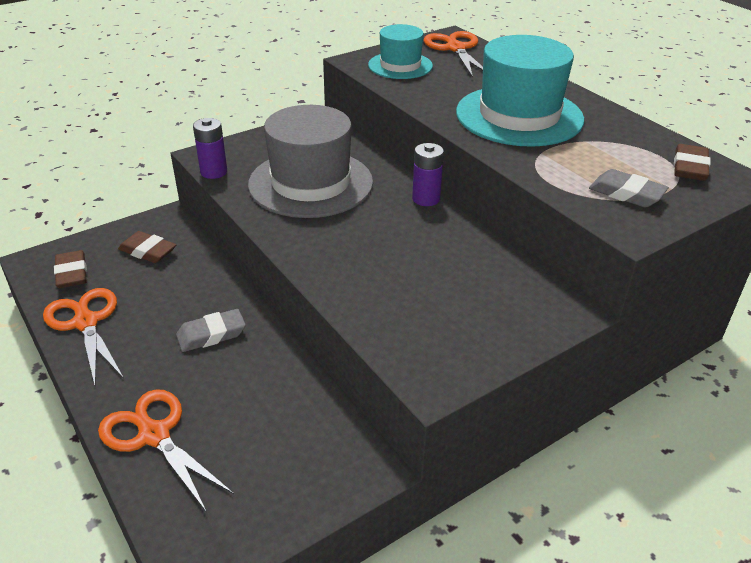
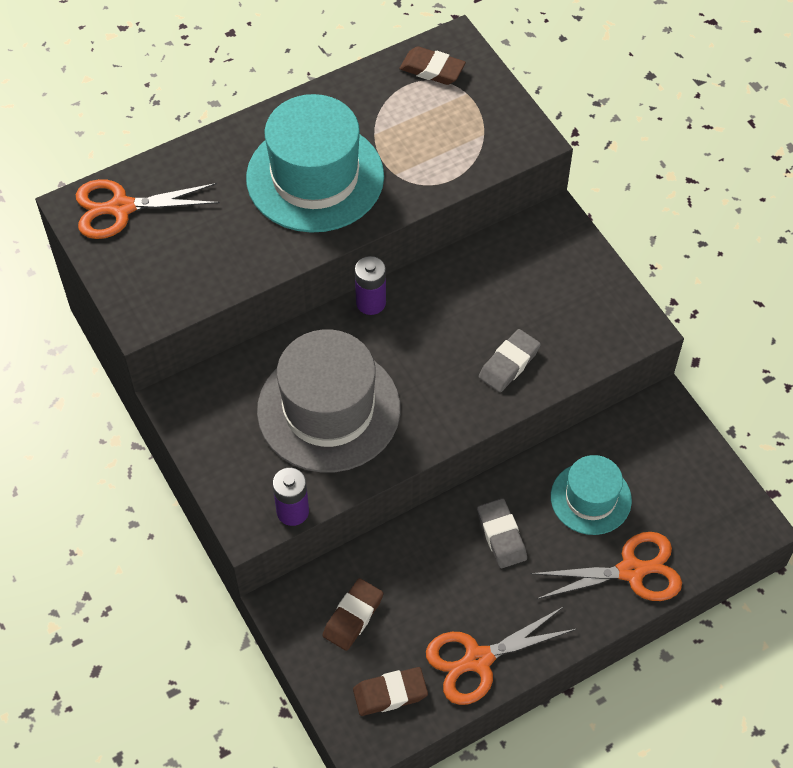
camera: 85 degrees left, 20 degrees up
orange scissors [98,389,234,513] -> orange scissors turned 150 degrees counterclockwise [531,532,682,601]
turquoise hat [368,24,433,79] -> turquoise hat moved to [551,455,632,535]
grey eraser [589,169,669,207] -> grey eraser moved to [479,329,541,392]

